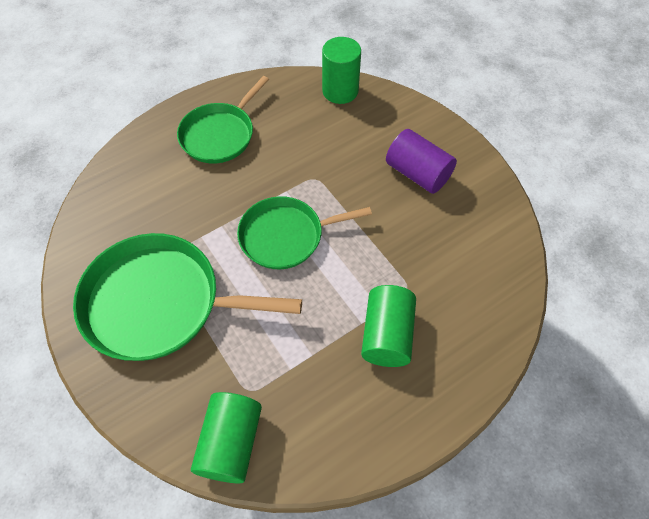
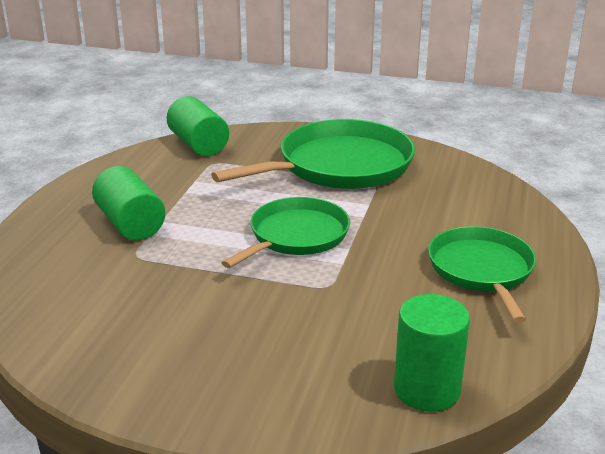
camera: 140 degrees right, 30 degrees down
purple cylinder [386,129,457,194] -> none

